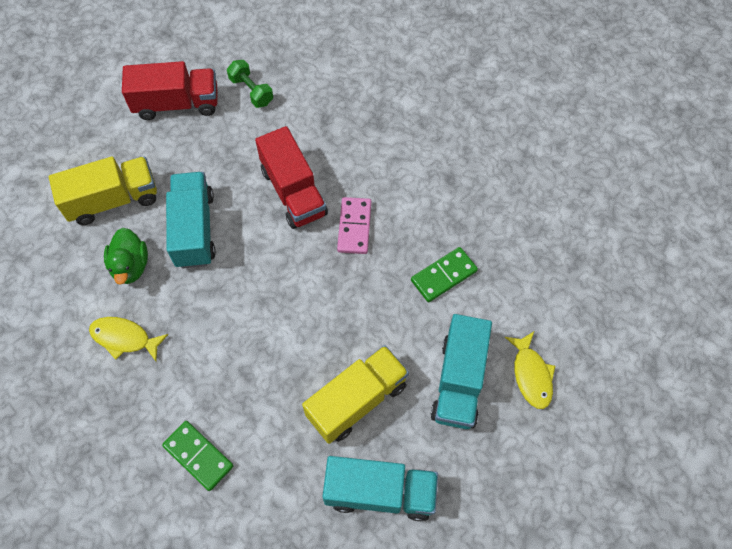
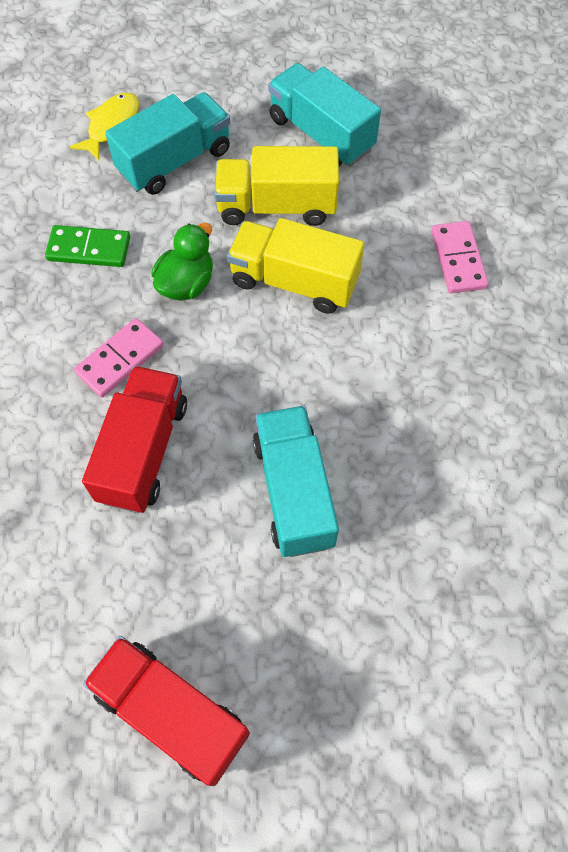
camera: 140 degrees left, 0 degrees up
yellow truck [49,157,157,225] -> yellow truck moved to [227,218,364,314]
yellow fish [89,317,169,361] -> none
green duck [104,228,148,285] -> green duck moved to [151,223,213,301]
green domino [162,421,233,491] -> pink domino [431,221,489,293]
turquoise truck [166,172,216,268] -> turquoise truck turned 135 degrees clockwise [253,406,339,557]
green dumbbell [227,60,273,108] -> none

